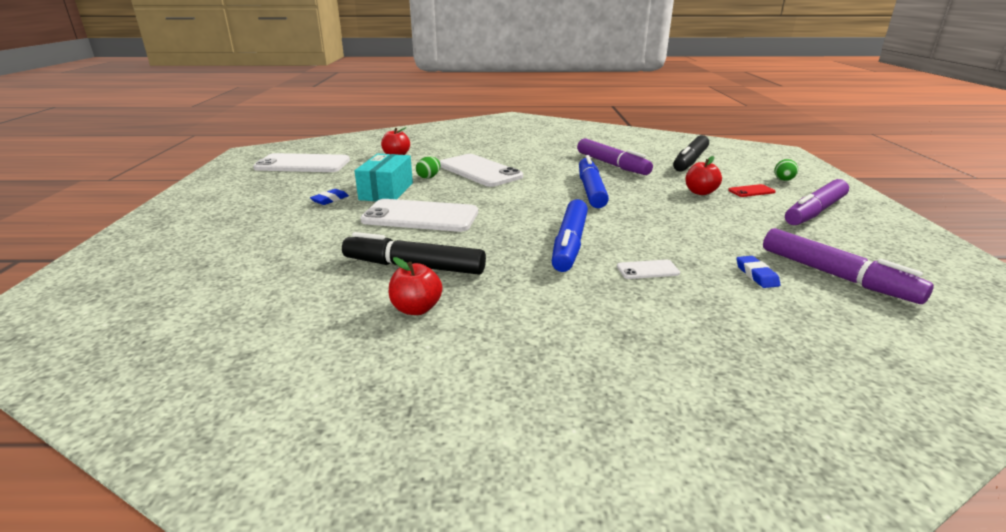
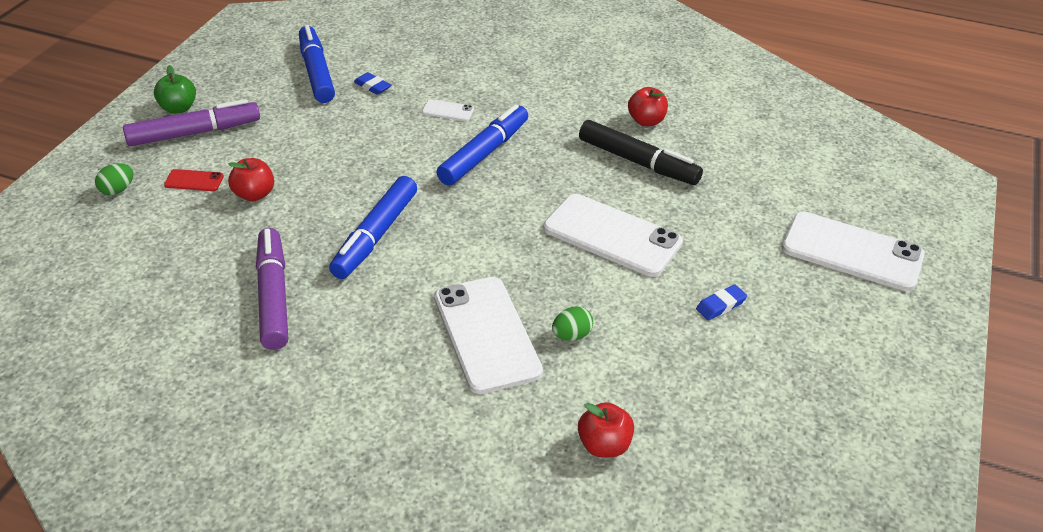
camera: 160 degrees left, 15 degrees up
white phone [253,153,350,172] -> white phone moved to [782,211,925,291]
turquoise box [355,154,413,202] -> none
black marker [673,135,709,172] -> none
blue eraser [737,256,780,288] -> blue eraser turned 60 degrees counterclockwise [354,72,391,95]
purple marker [763,228,934,304] -> blue marker [299,24,335,103]
none -> green apple [154,65,196,114]

